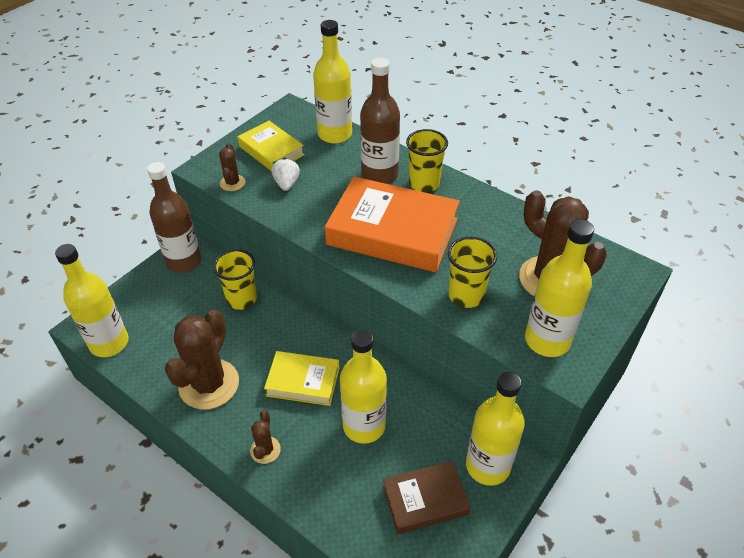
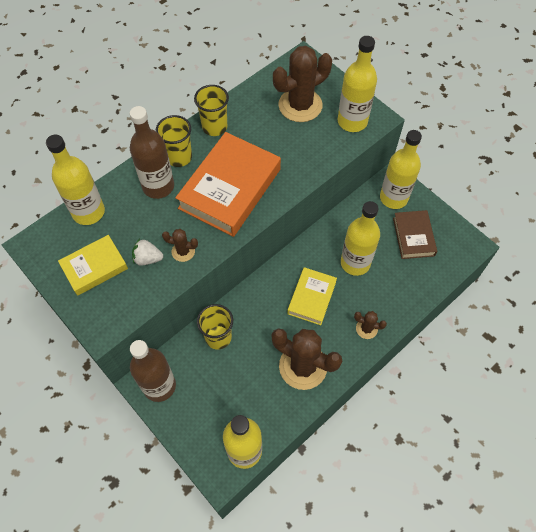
camera: 80 degrees left, 15 degrees up
brown cactus [219,143,245,191] -> brown cactus moved to [162,229,198,262]
yellow cup [448,237,497,308] -> yellow cup moved to [194,85,229,136]

